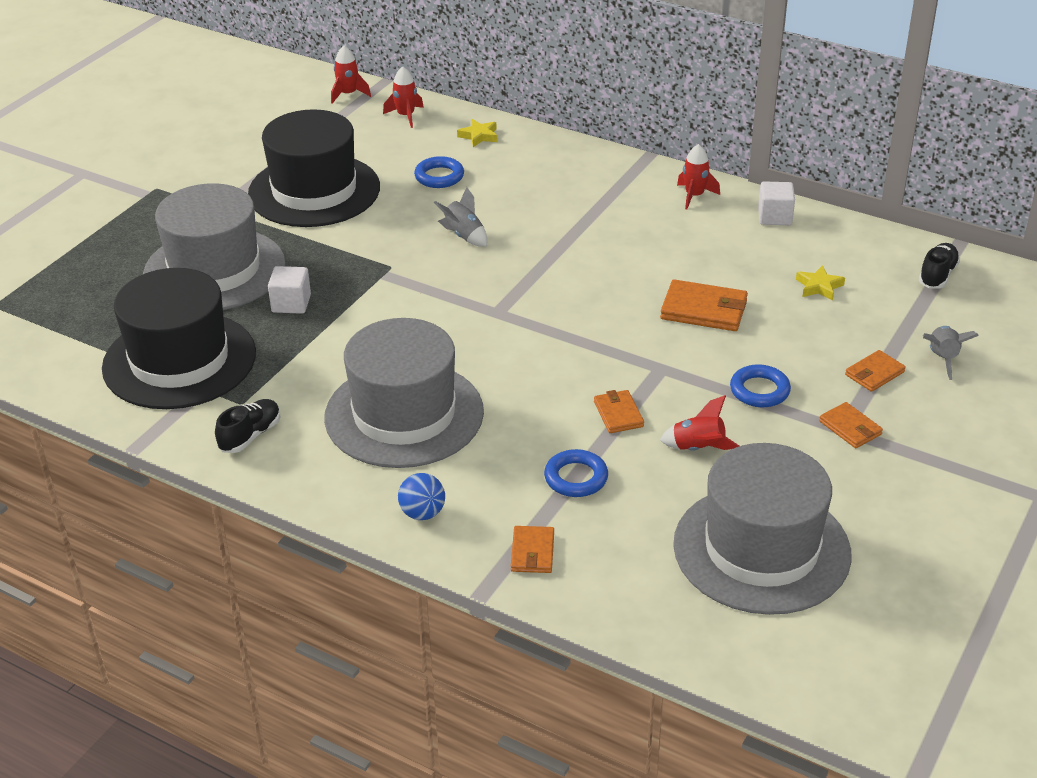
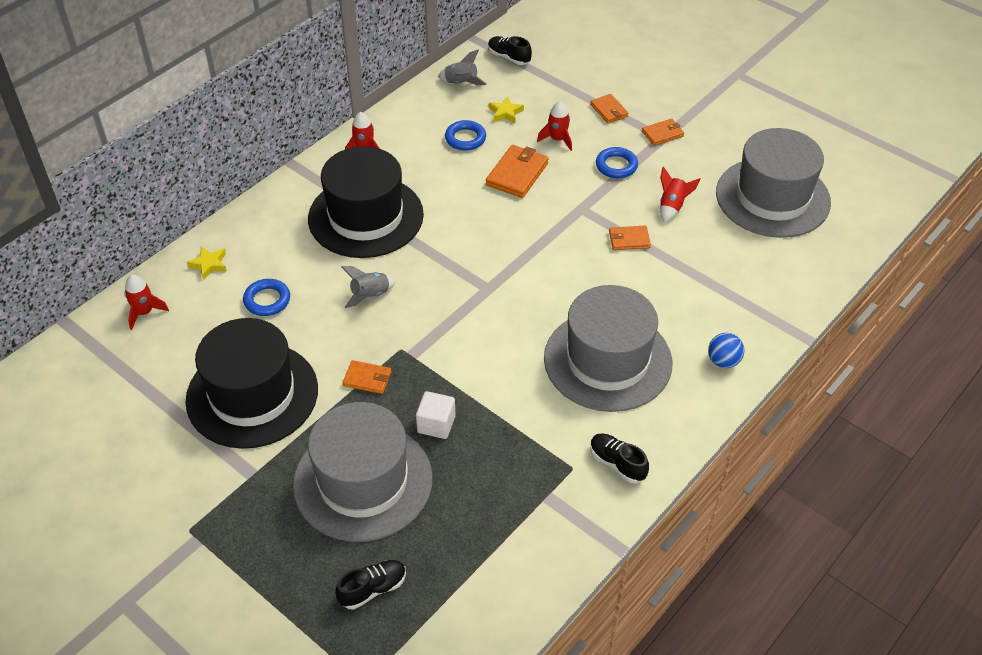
camera: 80 degrees left, 10 degrees up
black hat [102,268,256,409] -> black hat moved to [308,146,424,258]
red rocket [331,45,371,104] -> red rocket moved to [537,101,572,151]
orange wallet [511,526,554,573] -> orange wallet moved to [343,360,391,394]
blue ring [544,449,608,497] -> blue ring moved to [445,120,486,151]
white cube [758,181,795,225] -> none
grey rocket [923,326,979,380] -> grey rocket moved to [438,50,487,85]
none -> black shoe [335,560,406,609]

